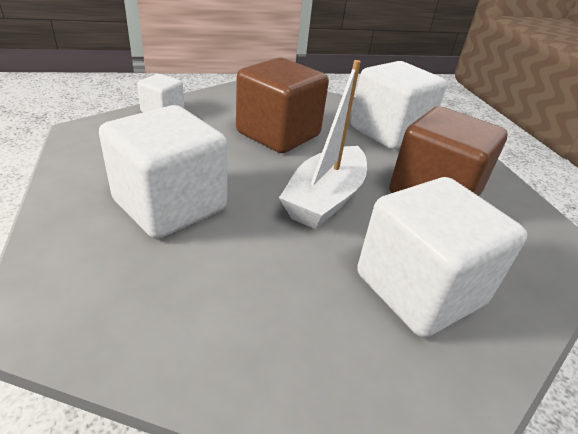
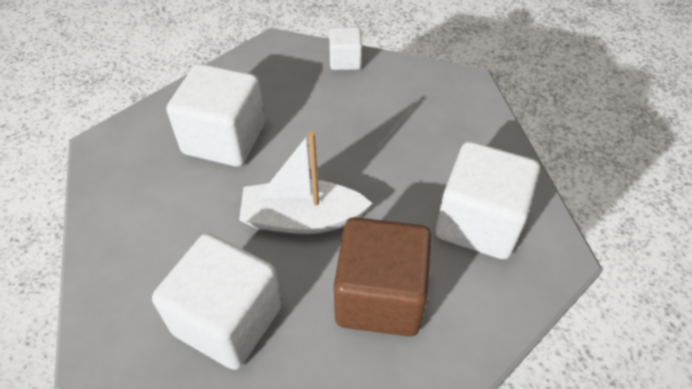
camera: 65 degrees right, 15 degrees up
brown cube [236,58,329,153] -> none

